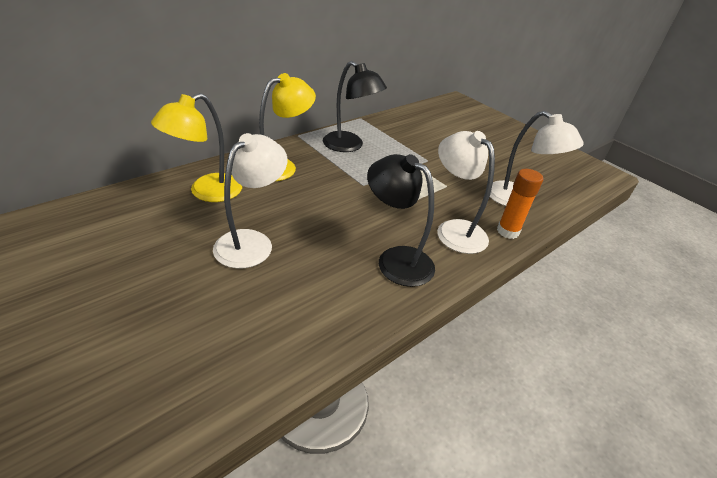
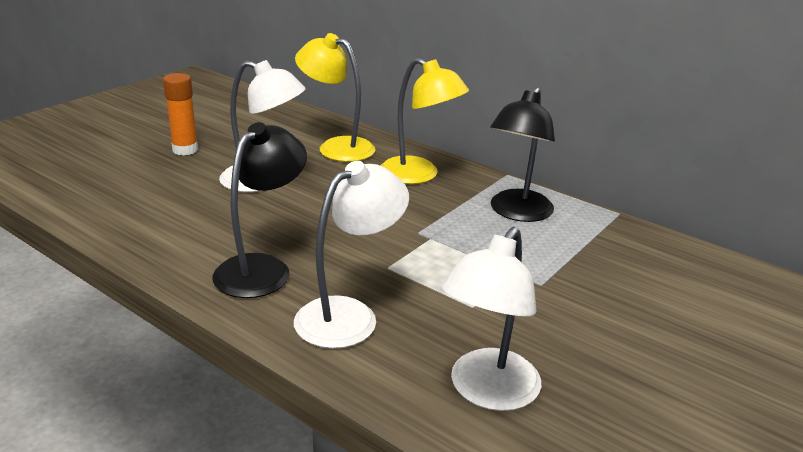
camera: 80 degrees right, 10 degrees down
orange glue stick [497,169,543,239] -> orange glue stick moved to [163,73,198,155]

